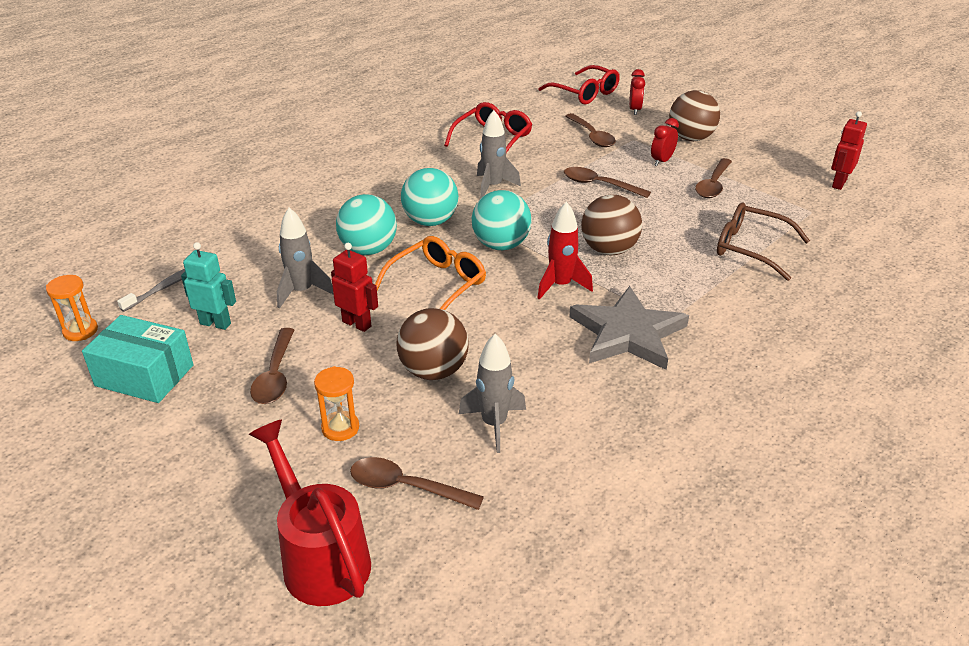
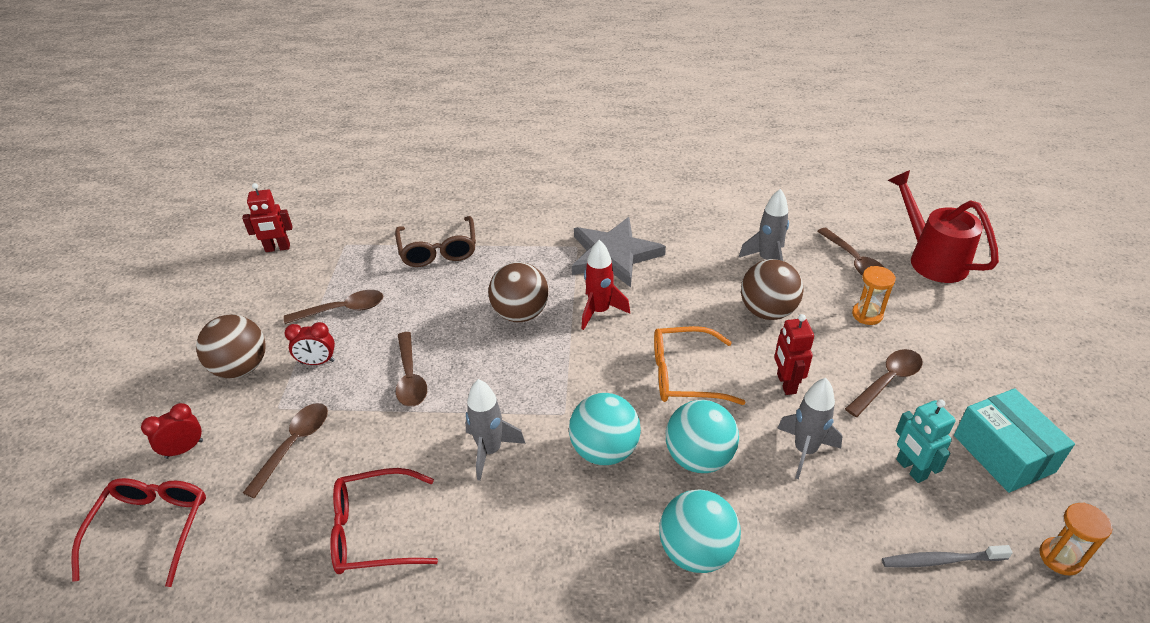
camera: 130 degrees left, 5 degrees up
red watering can [249,419,371,606] -> red watering can turned 135 degrees clockwise [888,170,999,283]
turquoise ball [472,190,531,250] -> turquoise ball moved to [659,489,741,573]

